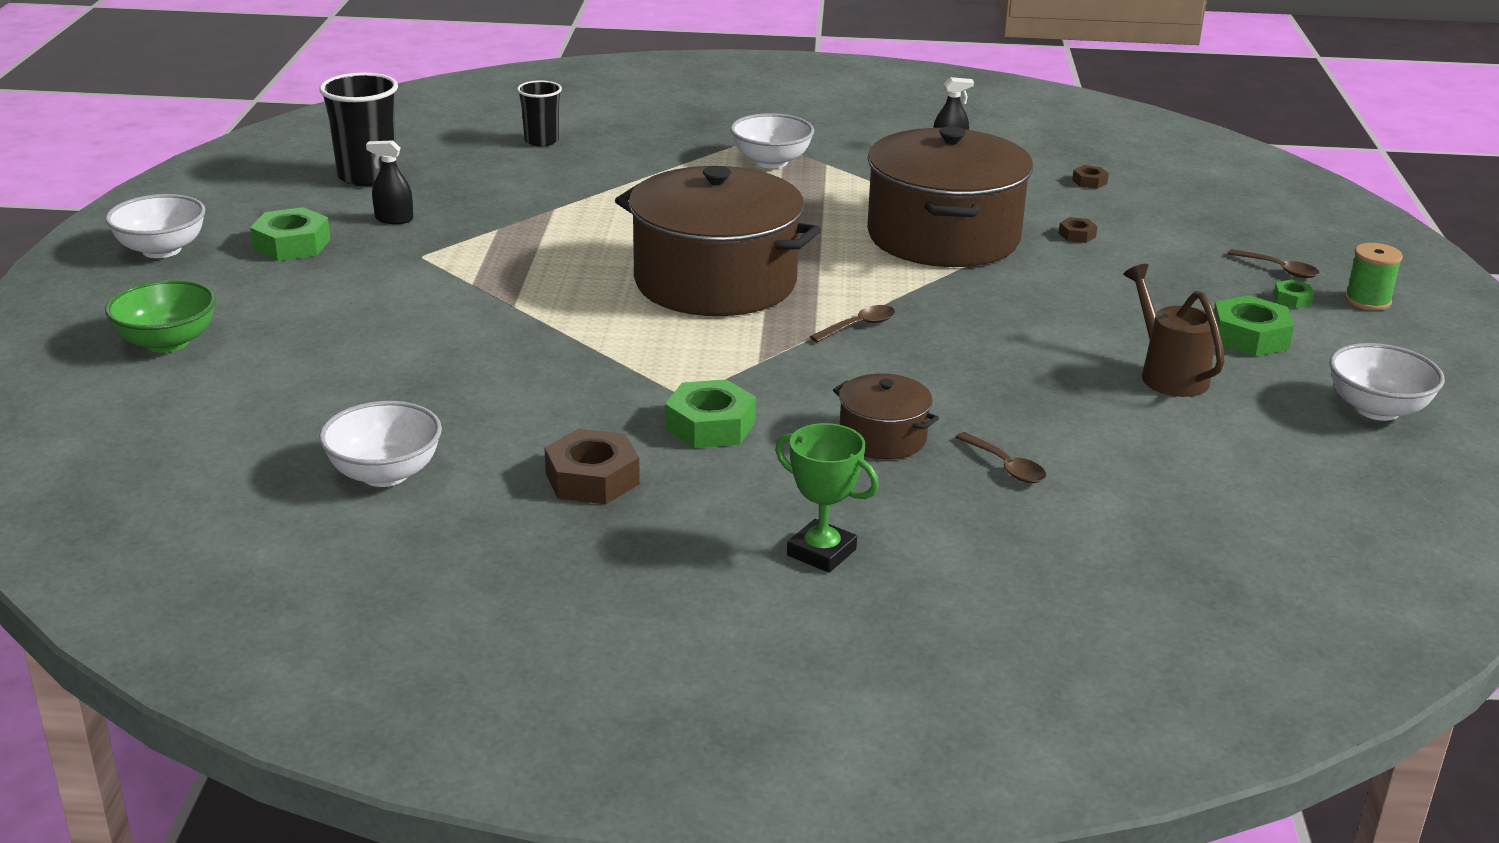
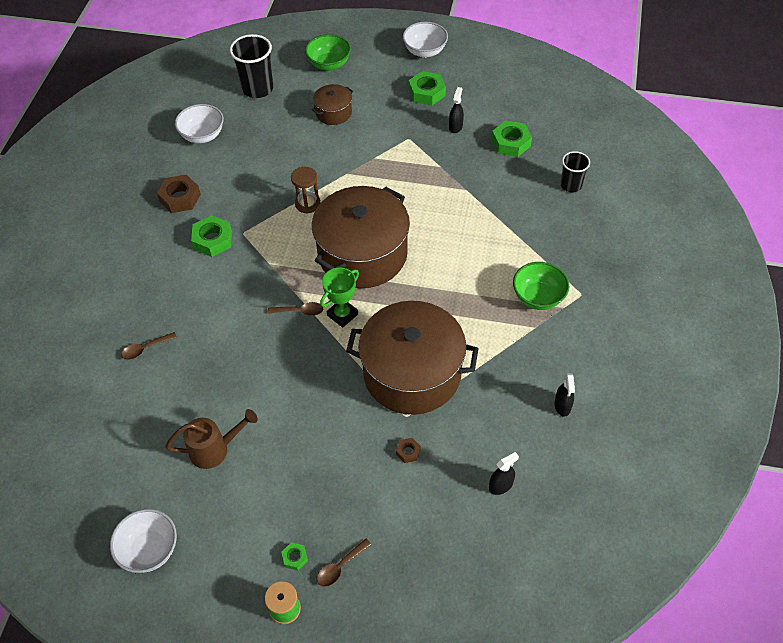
camera: 100 degrees right, 25 degrees up
black cup [319,73,398,186] -> black cup moved to [230,34,273,98]
white bowl [731,113,814,168] -> green bowl [513,262,569,310]
green trophy [775,423,879,573] -> green trophy moved to [320,267,359,328]
brown spoon [810,305,895,343] -> brown spoon turned 60 degrees counterclockwise [268,302,323,316]
brown pot [833,374,939,459] -> brown pot moved to [312,84,353,125]
brown nut [1072,165,1109,189] -> black spray bottle [489,452,519,495]
green nut [1214,295,1294,357] -> green nut moved to [492,120,532,157]
none -> brown hourglass [291,167,320,214]

